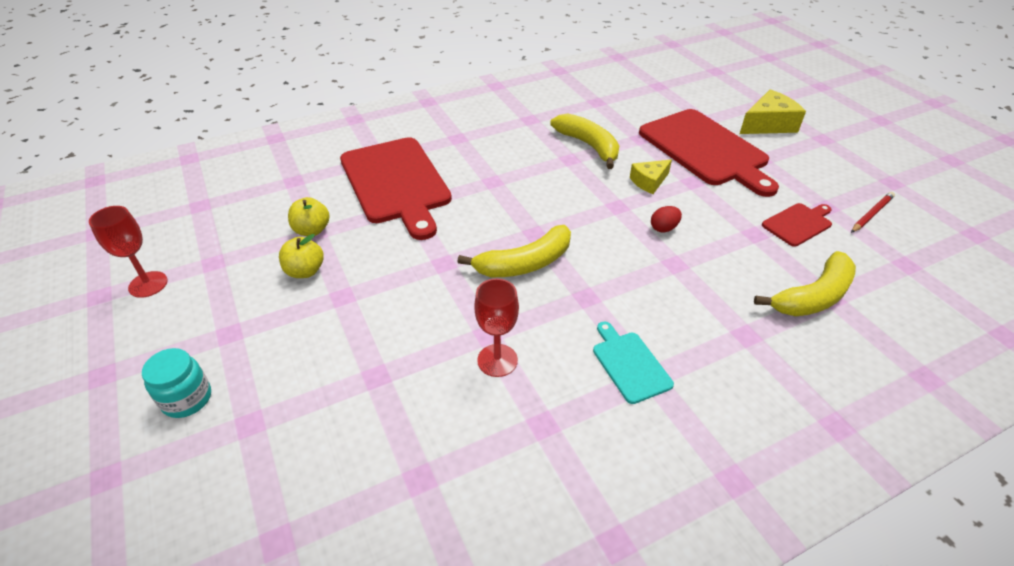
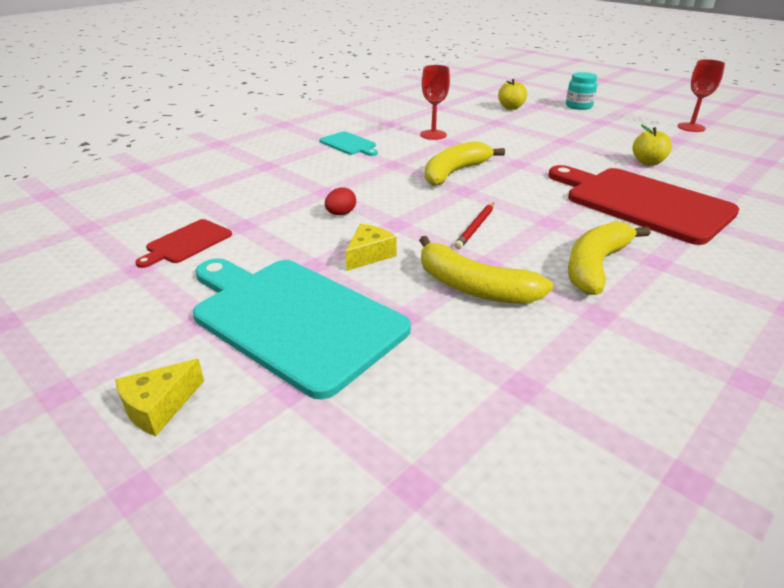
camera: 160 degrees right, 10 degrees down
yellow apple [279,234,324,278] -> yellow apple moved to [498,79,527,110]
red cutting board [639,109,779,197] -> turquoise cutting board [193,258,411,399]
yellow cheese [740,89,806,134] -> yellow cheese [115,359,204,436], size x0.63
yellow banana [754,251,856,316] -> yellow banana moved to [568,221,650,295]
red pencil [851,192,895,233] -> red pencil moved to [454,203,494,249]

